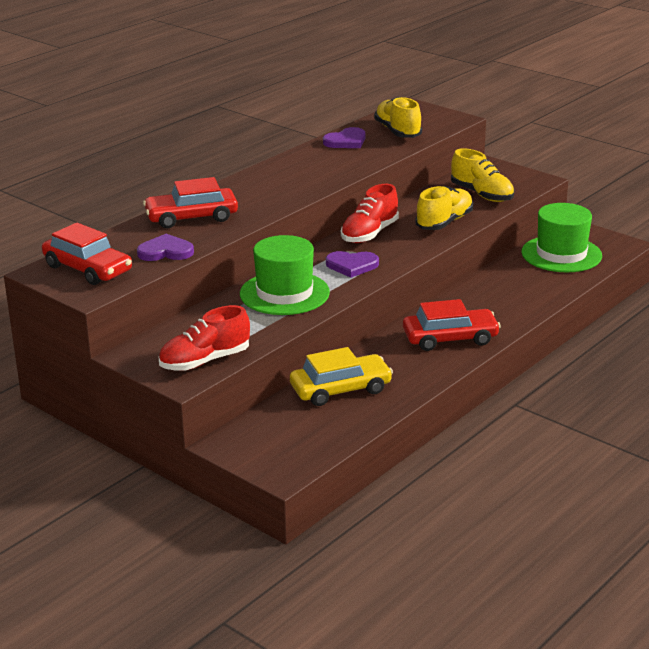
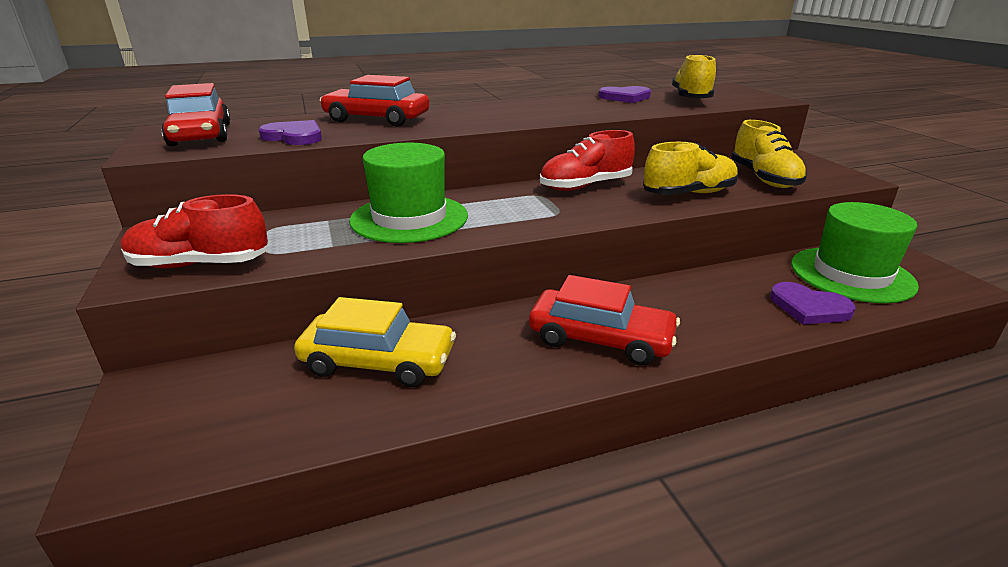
camera: 30 degrees right, 0 degrees up
purple heart [326,251,379,278] -> purple heart moved to [770,282,856,324]

